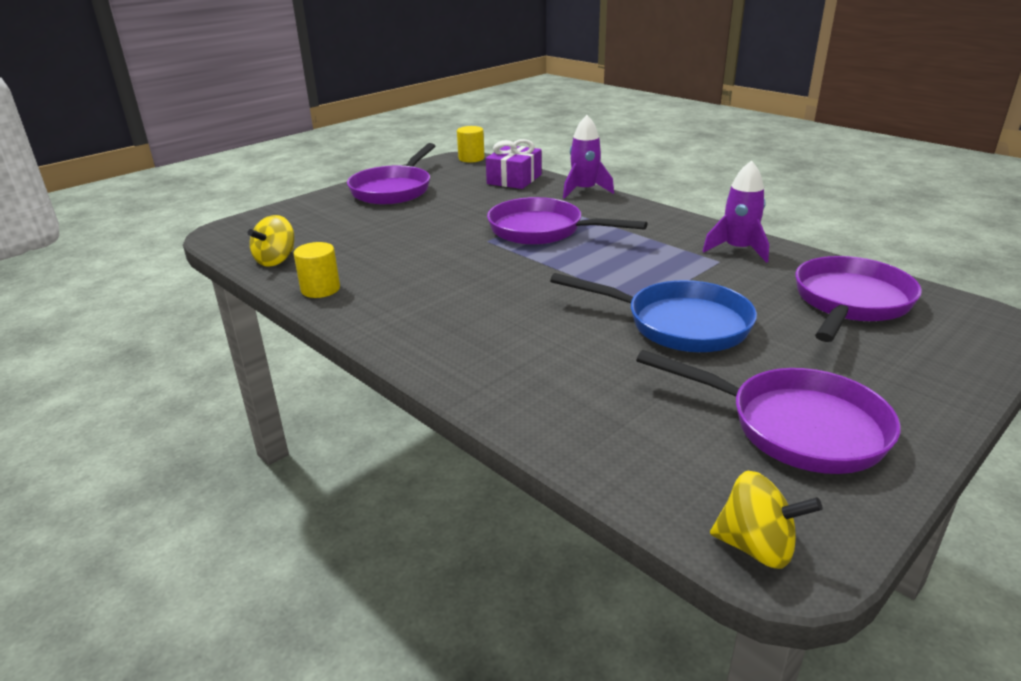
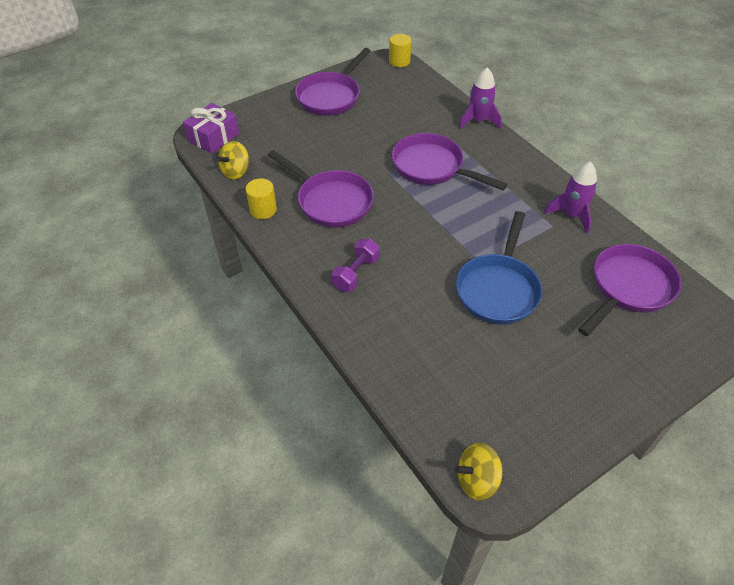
camera: 10 degrees right, 20 degrees up
purple gift [486,139,542,189] -> purple gift moved to [183,103,239,154]
blue pan [550,273,757,352] -> blue pan turned 75 degrees clockwise [456,211,542,325]
purple pan [636,350,901,474] -> purple pan moved to [268,150,374,228]
yellow spinning top [710,471,823,569] -> yellow spinning top turned 135 degrees clockwise [455,443,503,501]
none -> purple dumbbell [331,239,379,292]

